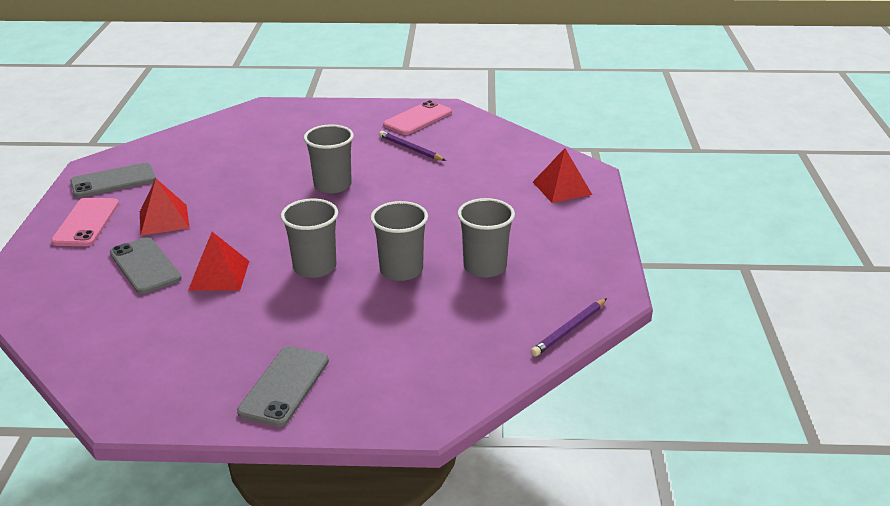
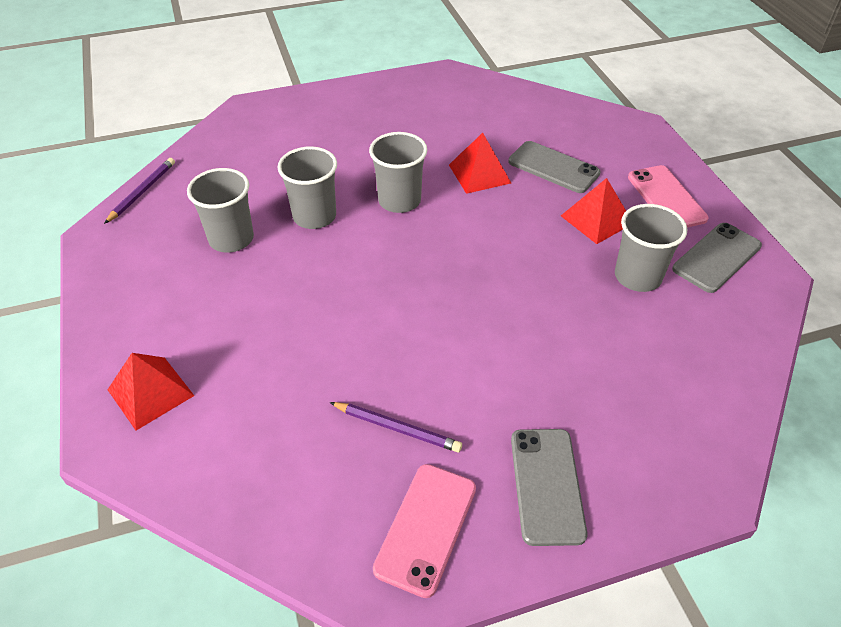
camera: 160 degrees right, 15 degrees up
grey phone [237,346,329,427] -> grey phone moved to [511,429,587,546]
grey cup [304,124,354,193] -> grey cup moved to [615,204,687,292]

